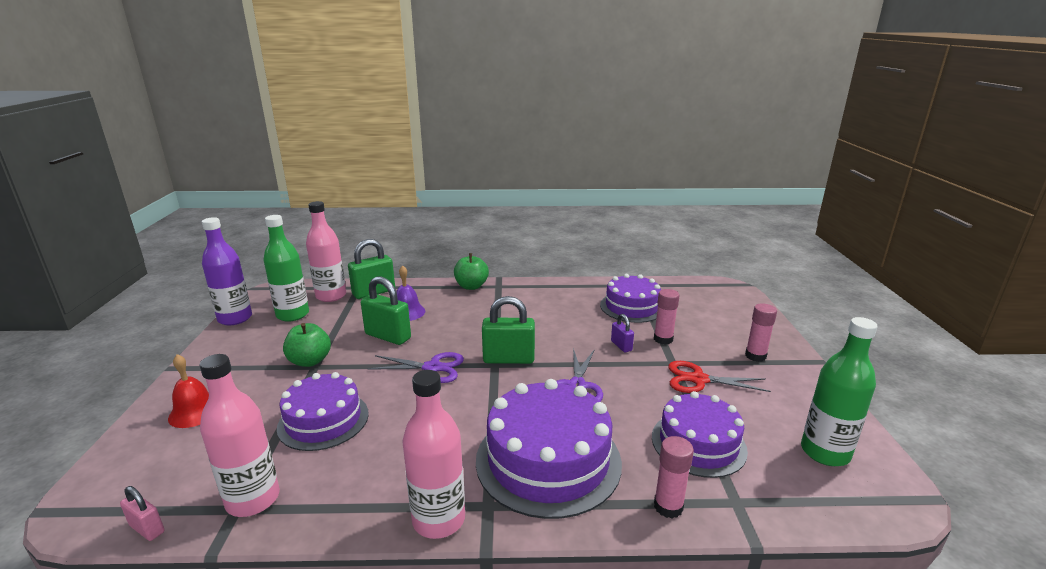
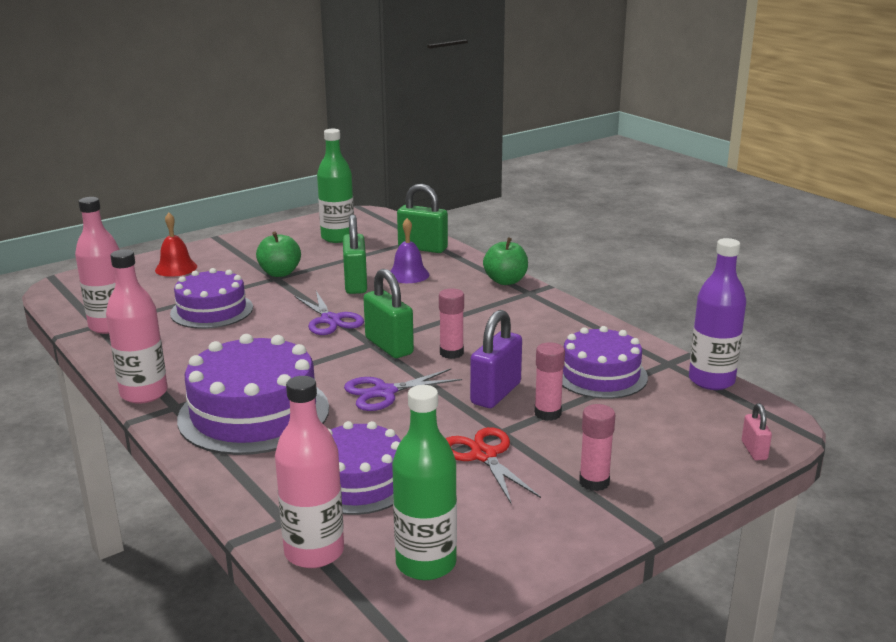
camera: 55 degrees right, 0 degrees up
pink padlock [120,486,165,541] -> pink padlock moved to [742,403,772,460]
purple bottle [202,217,252,325] -> purple bottle moved to [689,238,746,390]
pink bottle [306,201,346,302] -> pink bottle moved to [275,376,344,568]
purple padlock [611,314,634,352] -> purple padlock [470,310,522,408], size x1.89
pink glue stick [654,436,694,518] -> pink glue stick moved to [439,288,464,359]

